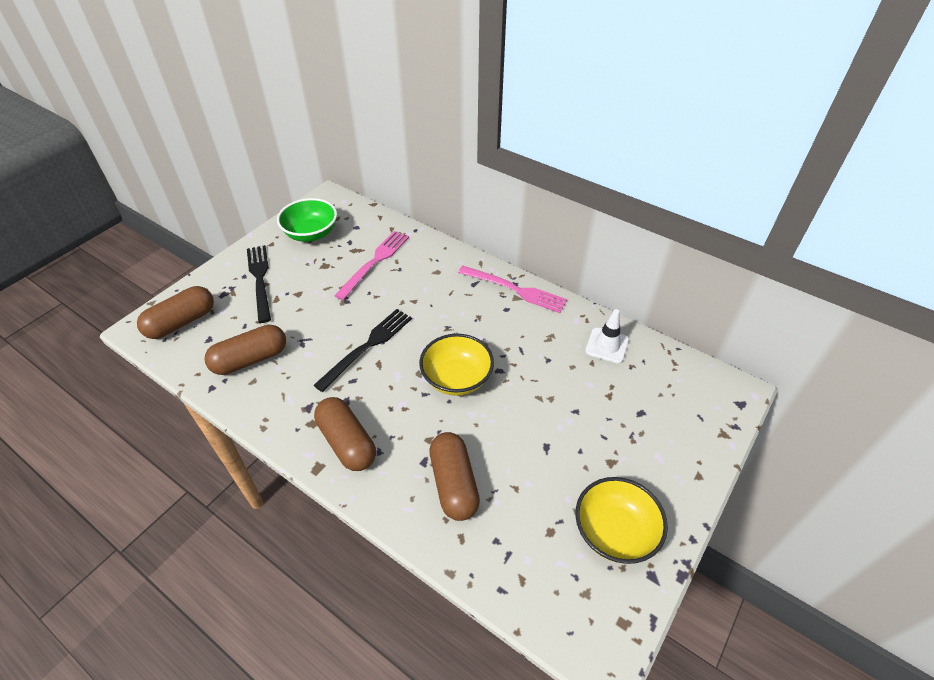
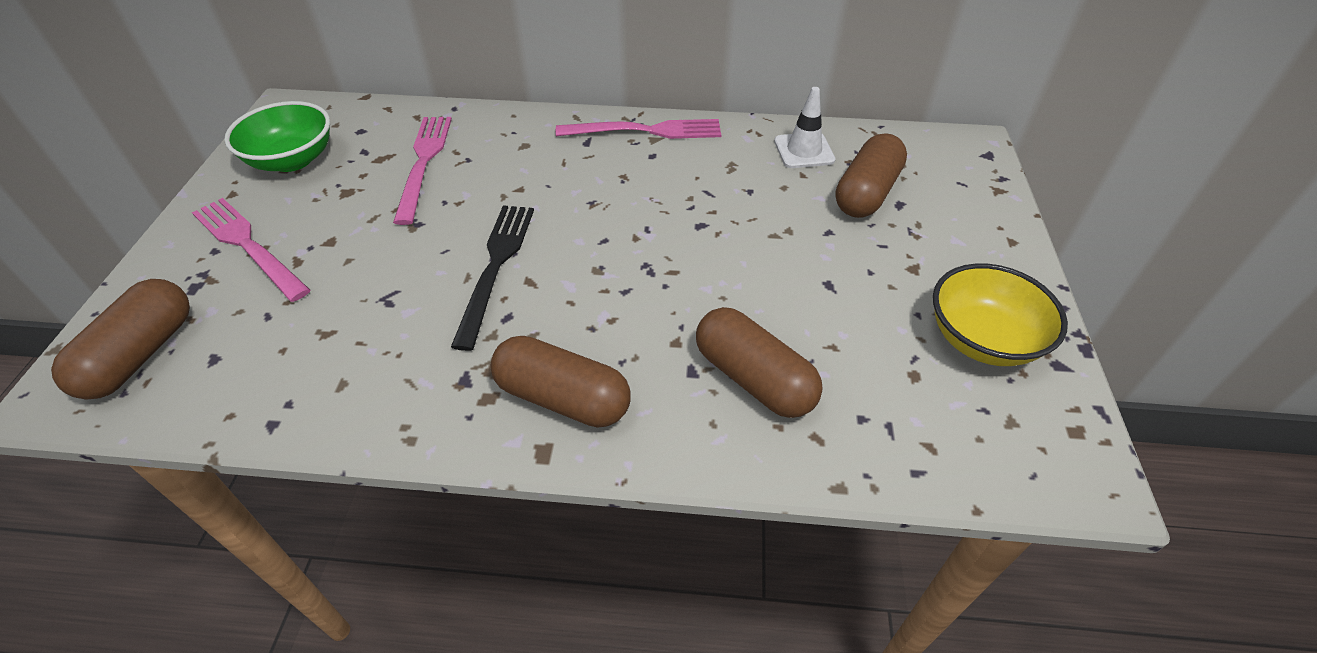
camera: 30 degrees left, 0 degrees up
brown capsule [205,325,286,375] -> brown capsule moved to [835,133,907,218]
black fork [247,245,271,323] -> pink fork [192,198,310,302]
yellow bowl [419,334,494,396] -> none

